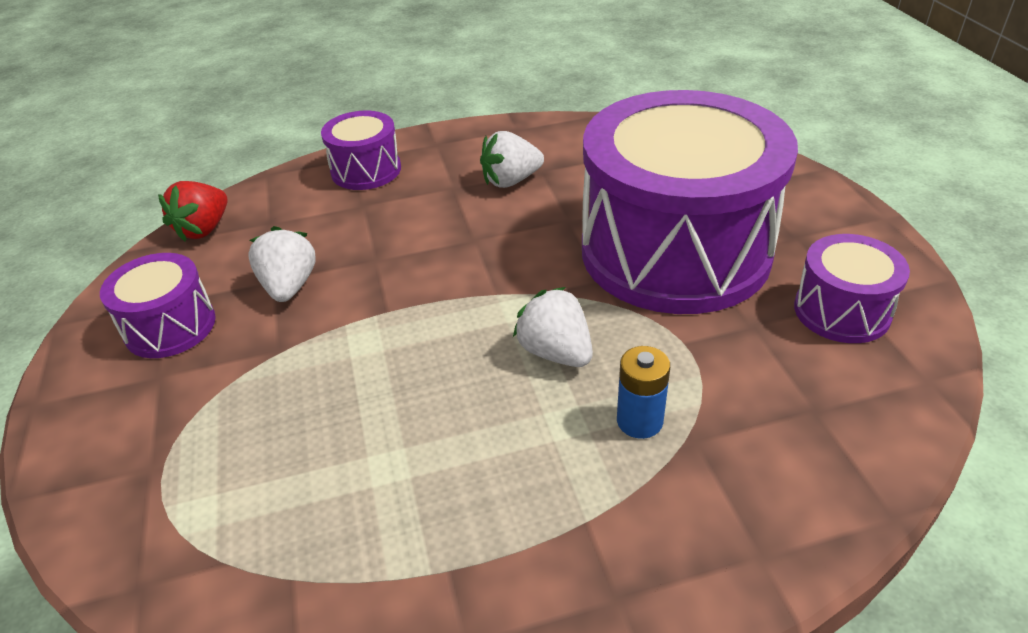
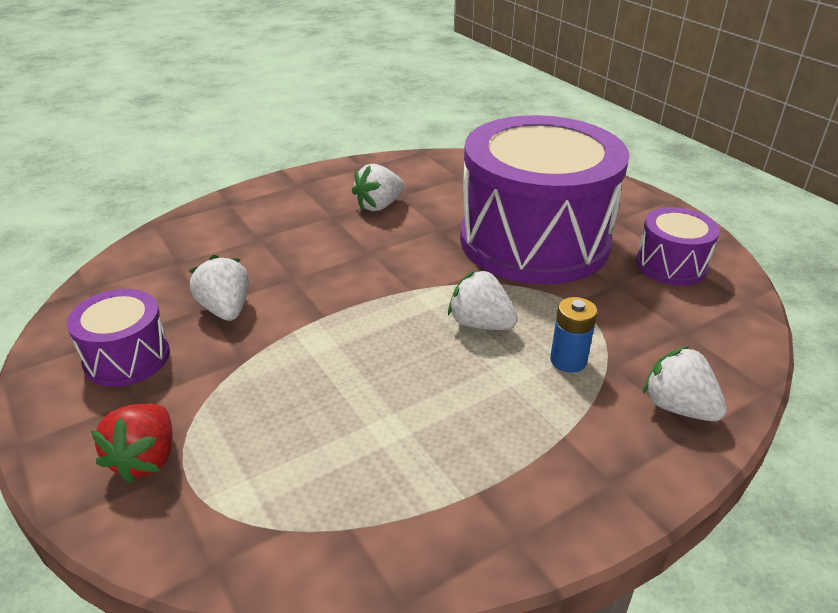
camera: 20 degrees left, 5 degrees down
red strawberry [158,181,228,242] -> red strawberry moved to [91,404,172,483]
purple drum [321,111,401,190] -> none
none -> white strawberry [643,346,727,421]

